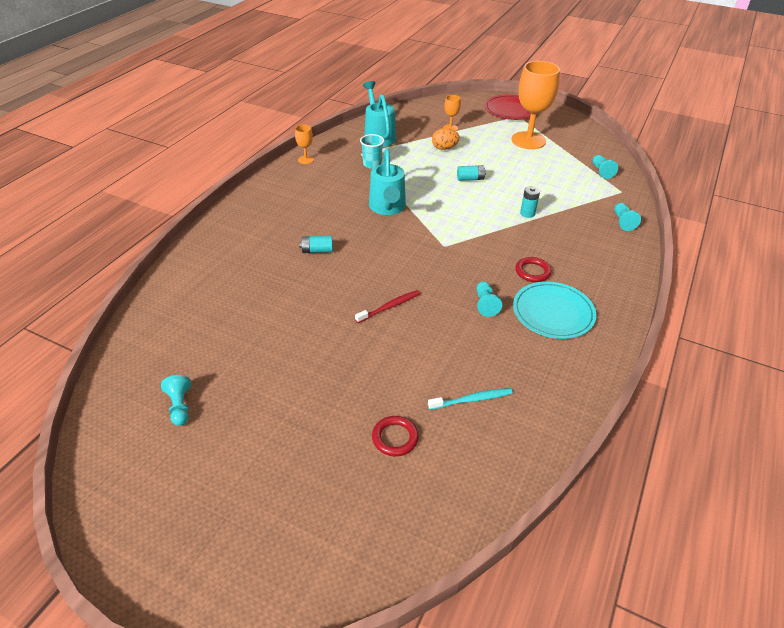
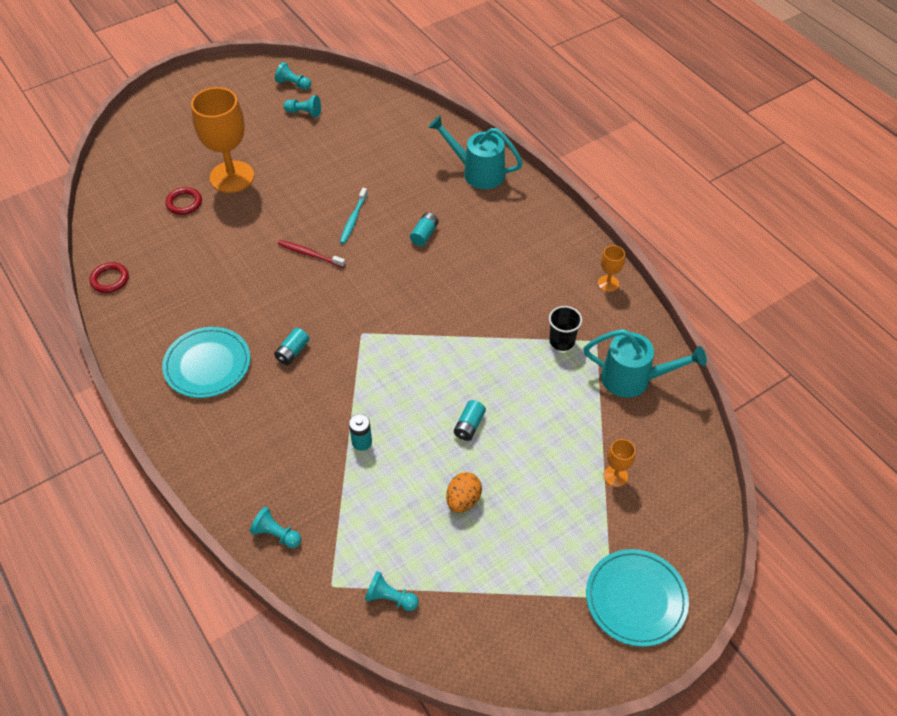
camera: 120 degrees right, 10 degrees up
red toothbrush [355,290,421,323] -> red toothbrush turned 120 degrees clockwise [278,240,346,267]
turquoise cup [360,134,384,169] -> black cup [549,306,582,351]
turquoise watering can [369,148,406,215] -> turquoise watering can moved to [428,116,523,189]
turquoise toothbrush [428,388,513,410] -> turquoise toothbrush moved to [340,188,368,244]
orange egg [432,128,460,150] -> orange egg moved to [446,472,482,513]
turquoise pawn [477,281,502,317] -> turquoise pawn moved to [275,62,311,90]
red plate [484,95,537,120] -> turquoise plate [586,549,689,647]
orange goblet [511,61,560,149] -> orange goblet moved to [191,87,254,193]
red ring [515,257,552,282] -> red ring moved to [90,262,129,293]
none -> turquoise battery [274,328,309,365]

